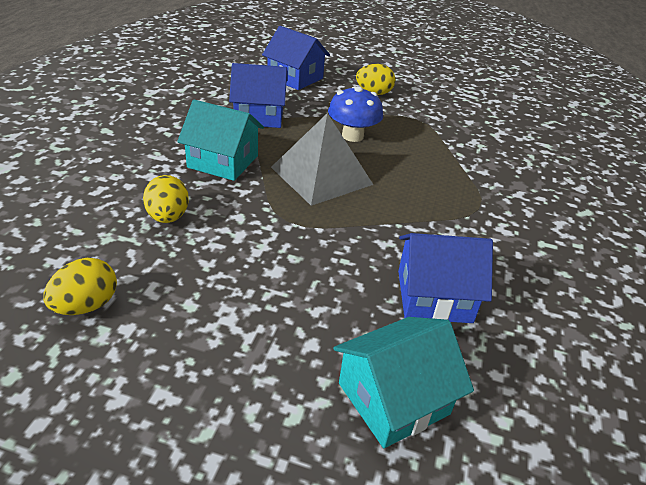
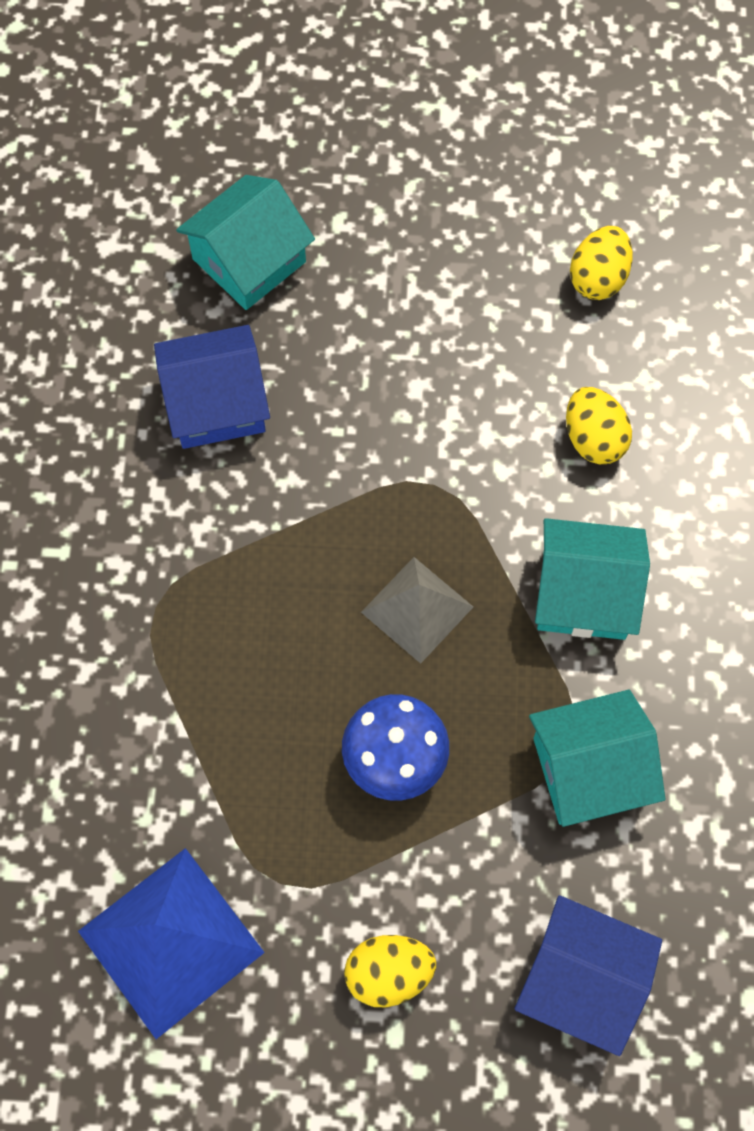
camera: 170 degrees right, 30 degrees up
blue house [229,63,287,128] -> turquoise house [529,690,665,827]
grey pyramid [271,113,373,206] -> grey pyramid [361,557,473,664], size x0.64
none -> blue pyramid [78,848,265,1039]

